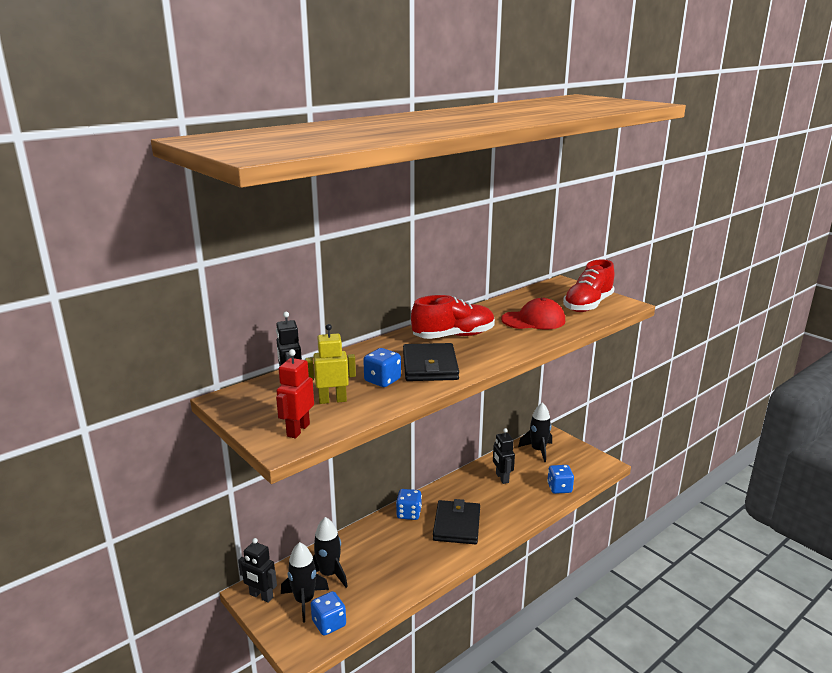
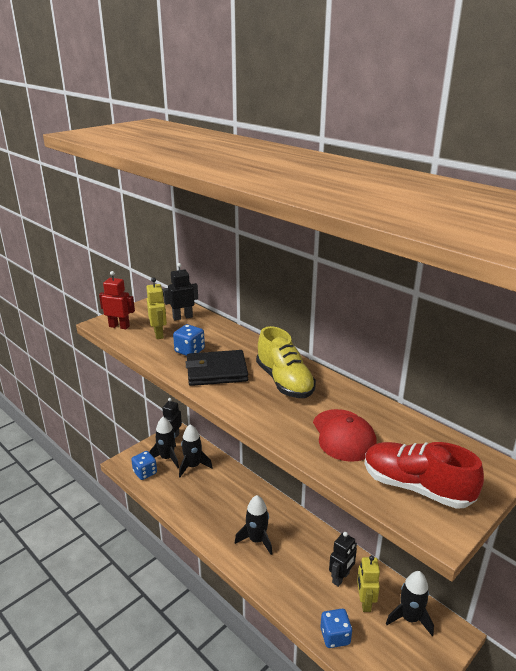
camera: 85 degrees right, 5 degrees up
blue dice [396,489,422,520] -> none
red shoe [411,295,495,339] -> yellow shoe [256,326,316,398]
black wallet [433,499,480,544] -> black rocket [235,495,272,555]
black robot [493,428,515,484] -> black robot turned 150 degrees clockwise [329,532,357,587]
none -> yellow robot [357,555,380,612]

